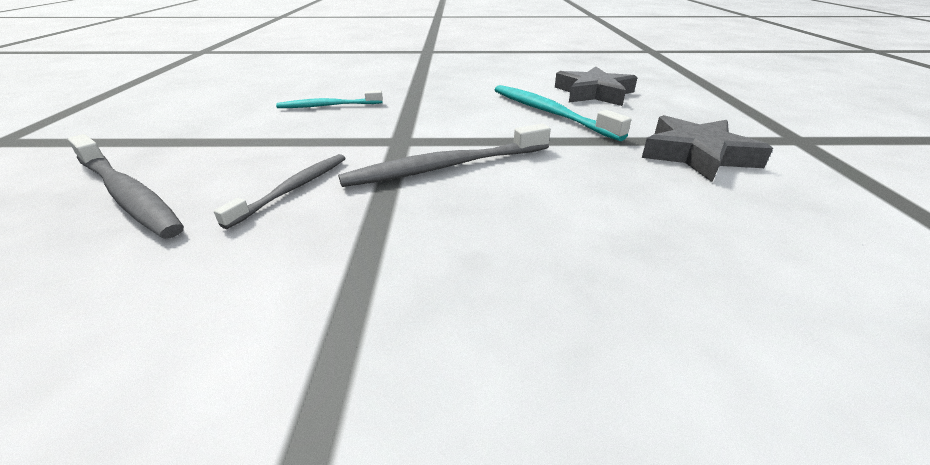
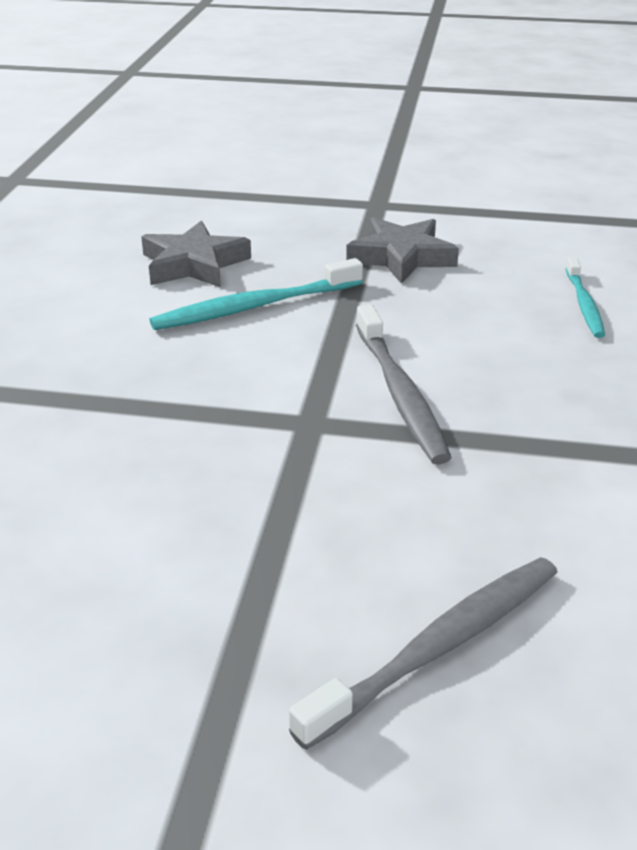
camera: 80 degrees left, 0 degrees up
grey toothbrush [214,154,345,229] -> none
turquoise toothbrush [276,90,383,108] -> turquoise toothbrush moved to [565,257,605,338]

